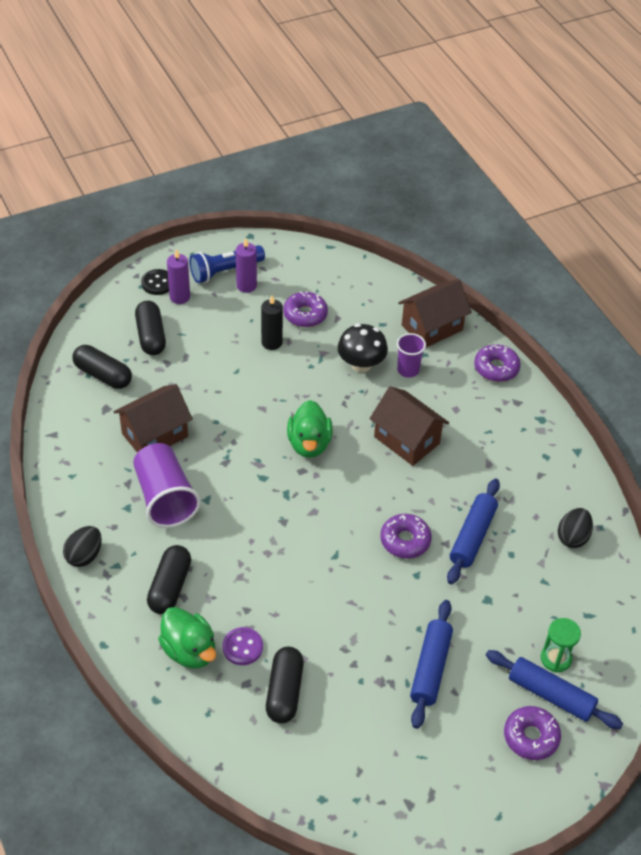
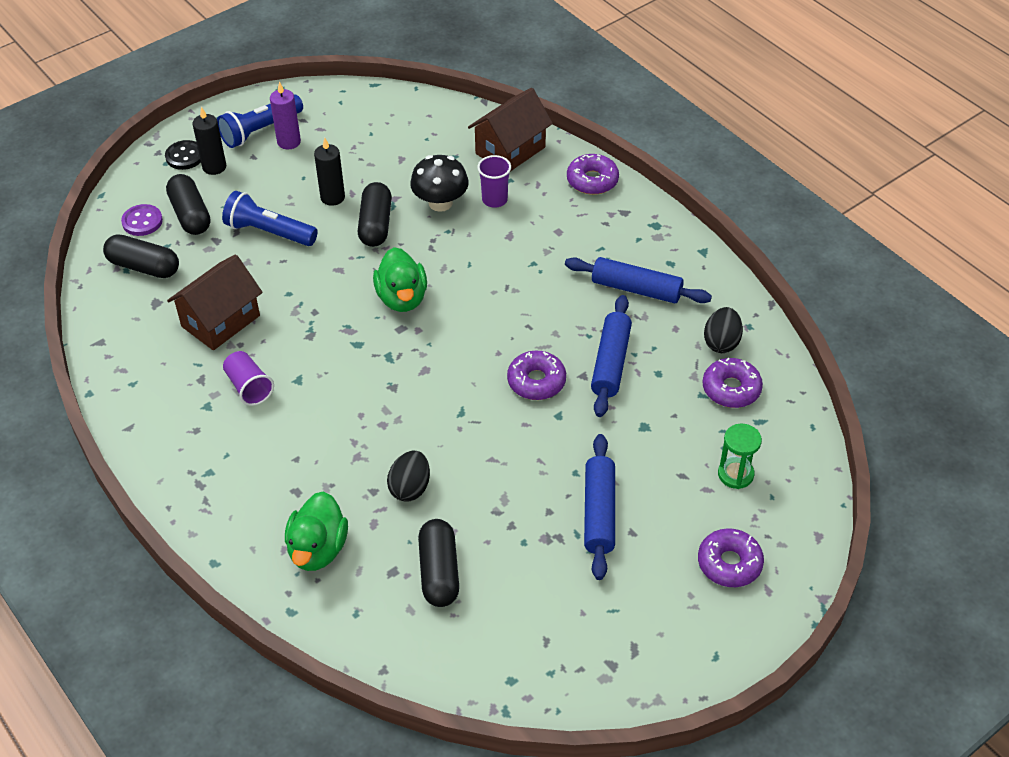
camera: 10 degrees left, 0 degrees up
black egg [63,526,102,567] -> black egg moved to [387,451,430,502]
purple cup [133,443,201,528] -> purple cup [223,351,274,406], size x0.57
black capsule [147,545,191,614] -> black capsule moved to [358,182,392,247]
green duck [158,607,216,669] -> green duck turned 60 degrees clockwise [285,491,348,571]
purple candle [167,249,190,304] -> black candle [192,107,226,175]
purple button [223,627,263,665] -> purple button moved to [121,204,163,236]
purple donut [283,291,328,327] -> purple donut moved to [702,358,763,408]
brown house [370,386,449,466] -> none
blue rolling pin [486,650,623,729] -> blue rolling pin moved to [565,257,712,303]
none -> blue flashlight [222,191,318,246]

